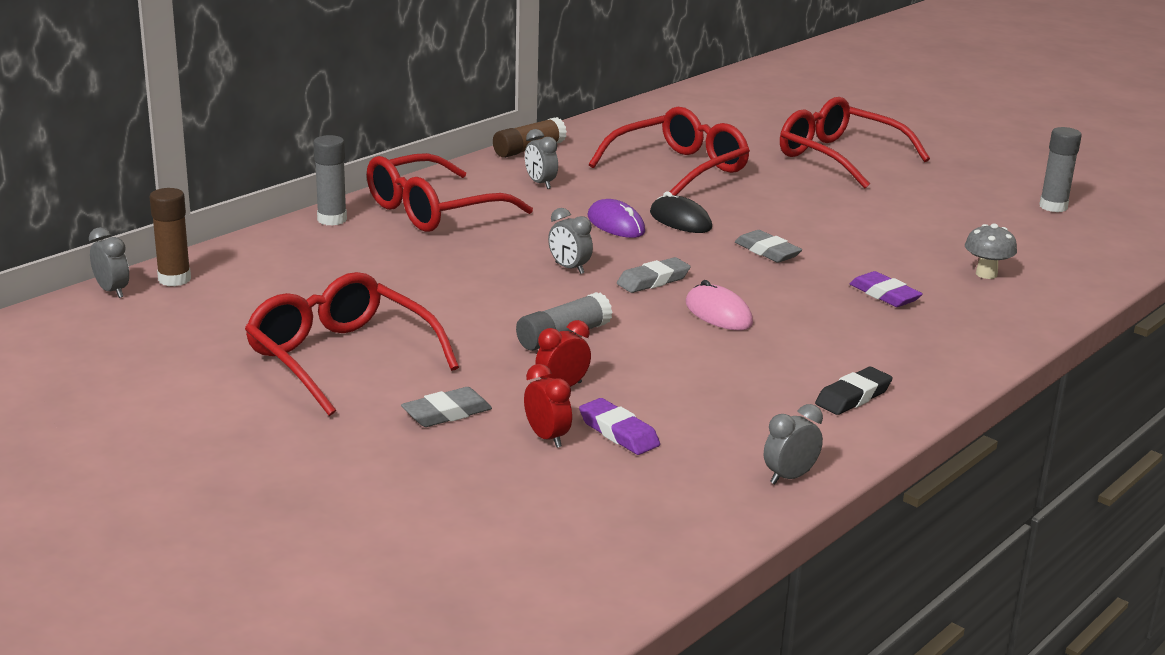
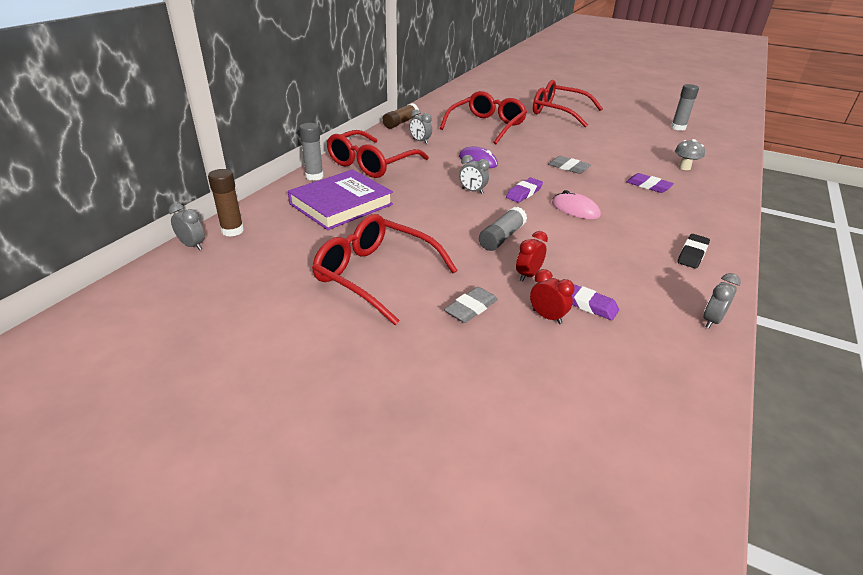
camera: 15 degrees left, 10 degrees up
grey eraser [617,257,691,293] -> purple eraser [506,178,543,203]
black mouse [650,192,712,233] -> none
none -> purple book [288,169,393,230]

